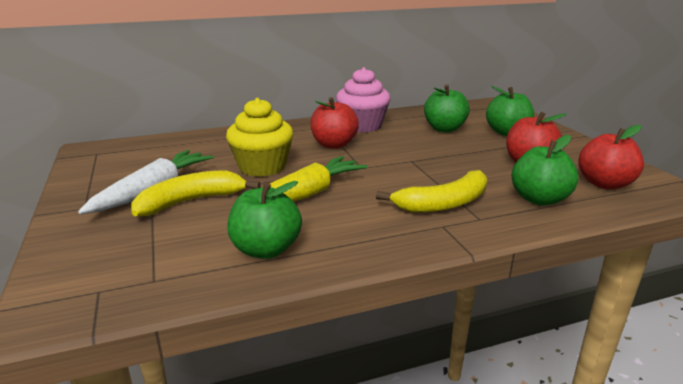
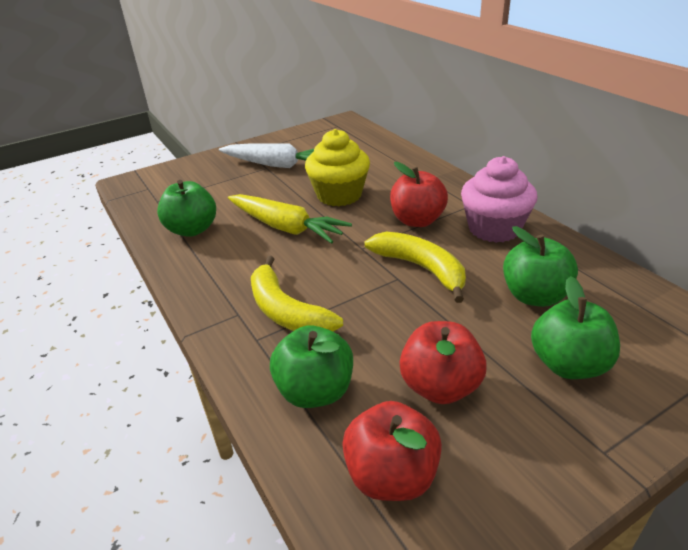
camera: 80 degrees right, 10 degrees up
yellow banana [131,170,261,217] -> yellow banana moved to [365,232,466,303]

